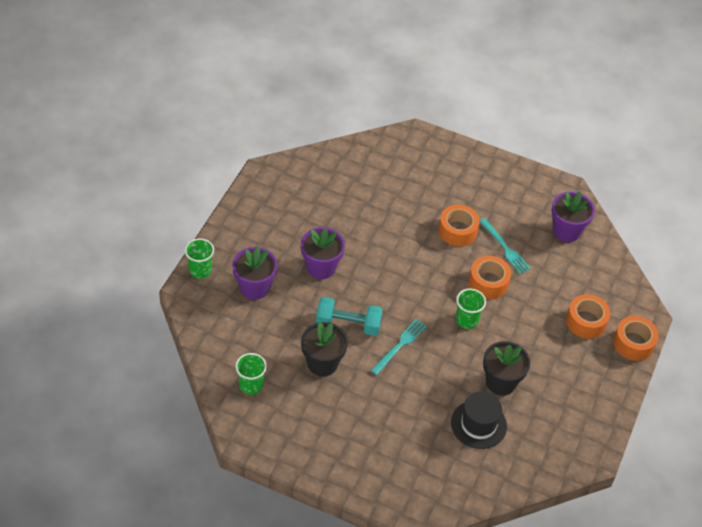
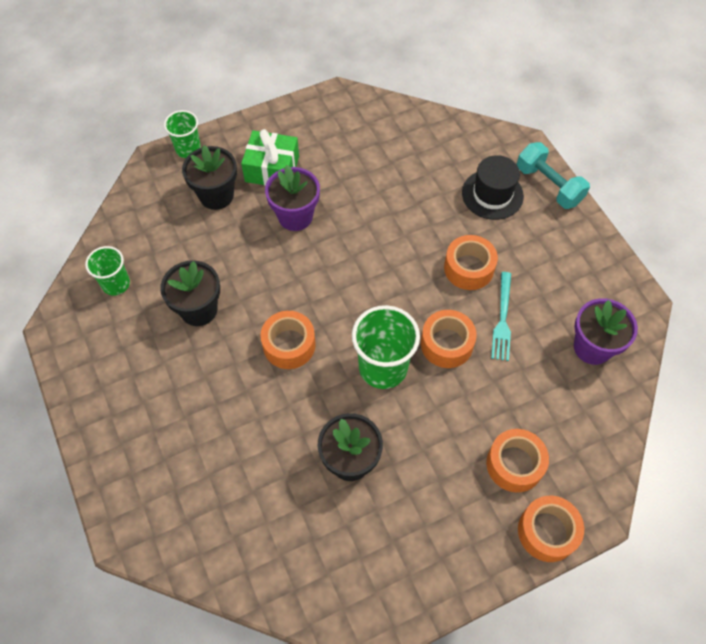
camera: 45 degrees right, 10 degrees up
purple flower pot [232,246,277,300] -> black flower pot [182,145,237,210]
turquoise dumbbell [316,297,383,336] -> turquoise dumbbell moved to [517,142,590,209]
turquoise fork [370,319,427,375] -> orange tape [260,311,316,369]
black hat [451,391,507,449] -> black hat moved to [462,155,524,220]
green cup [456,289,486,329] -> green cup [352,305,420,389], size x1.64
none -> green gift [241,129,299,186]

